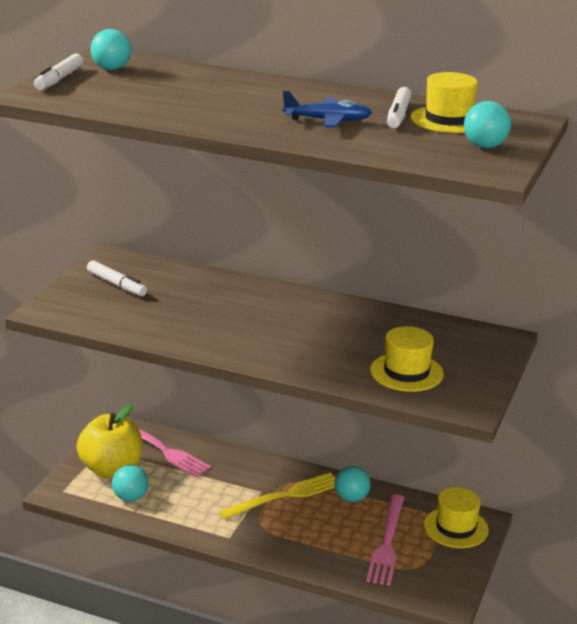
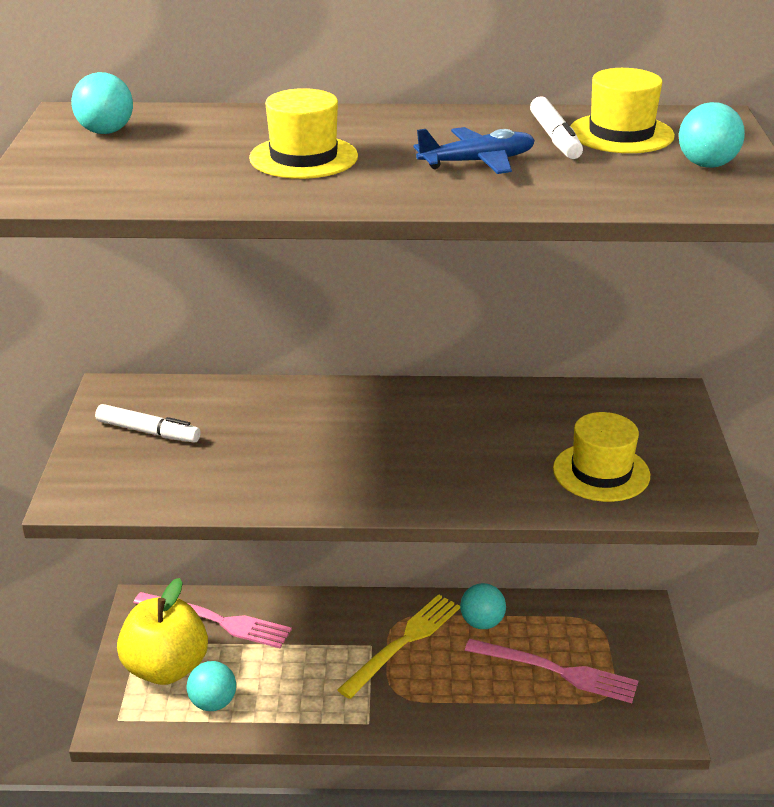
camera: 20 degrees left, 5 degrees up
white marker [34,54,83,90] -> none
pink fork [366,494,405,586] -> pink fork turned 60 degrees counterclockwise [465,639,638,703]
yellow hat [424,487,489,548] -> yellow hat moved to [249,88,358,179]

